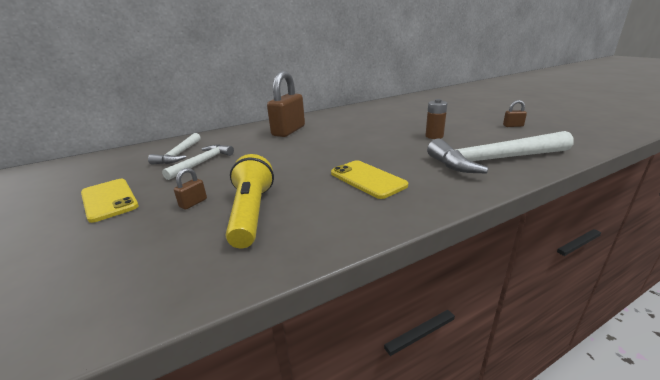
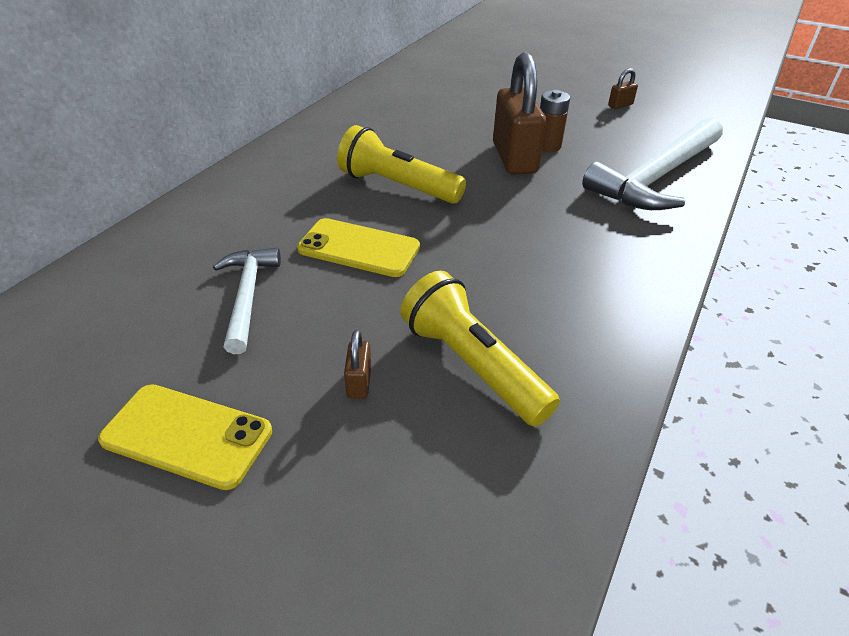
camera: 35 degrees left, 15 degrees up
white hammer [148,133,201,165] -> none
brown padlock [267,71,305,137] -> brown padlock moved to [493,53,546,175]
yellow phone [331,160,408,199] -> yellow phone moved to [297,218,420,277]
none -> yellow flashlight [337,125,466,204]

